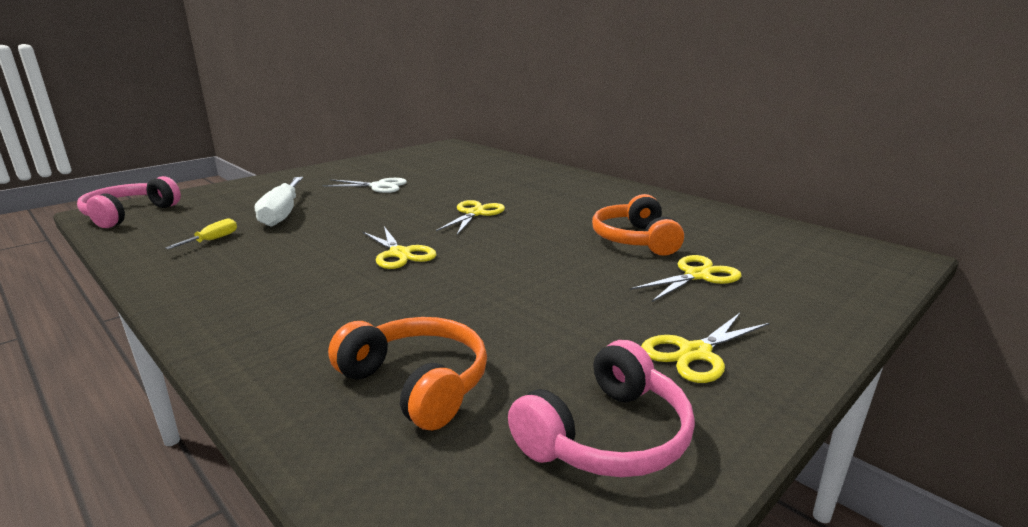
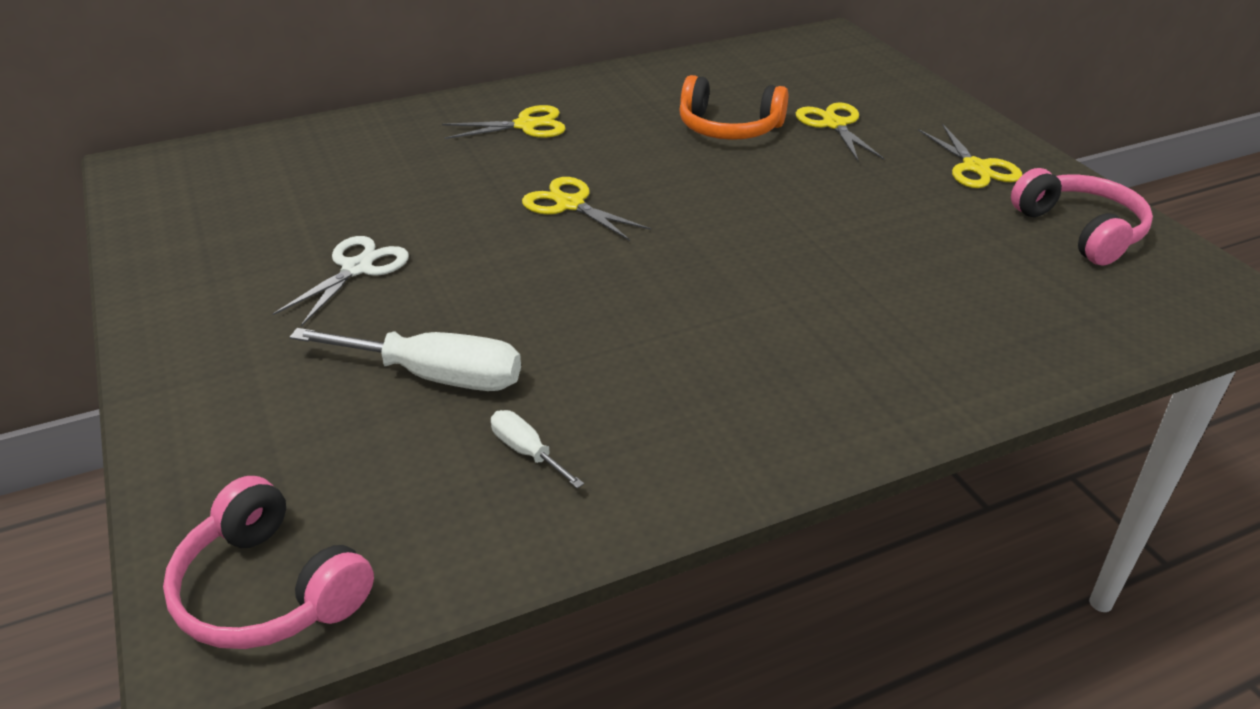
camera: 70 degrees left, 15 degrees up
yellow screwdriver [165,218,237,249] -> white screwdriver [491,410,584,488]
orange headphones [328,317,487,430] -> none
yellow scissors [362,227,437,269] -> yellow scissors moved to [442,105,566,139]

